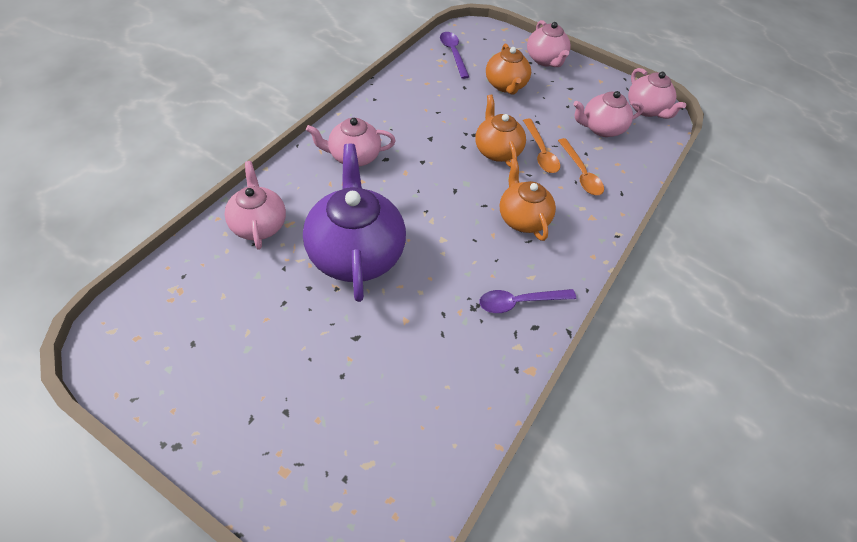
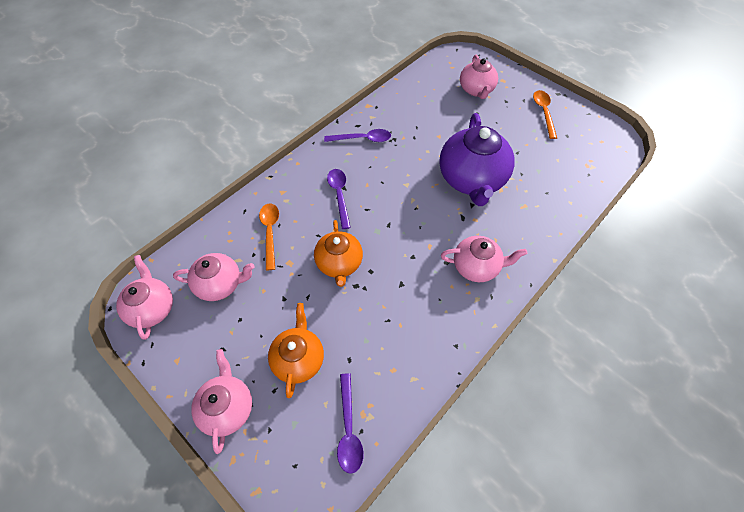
camera: 165 degrees left, 5 degrees up
pink teapot [224,161,286,250] -> pink teapot moved to [460,55,498,99]
orange teapot [500,158,556,241] -> purple spoon [327,169,351,229]
orange spoon [523,119,560,173] -> orange spoon moved to [533,90,557,139]

